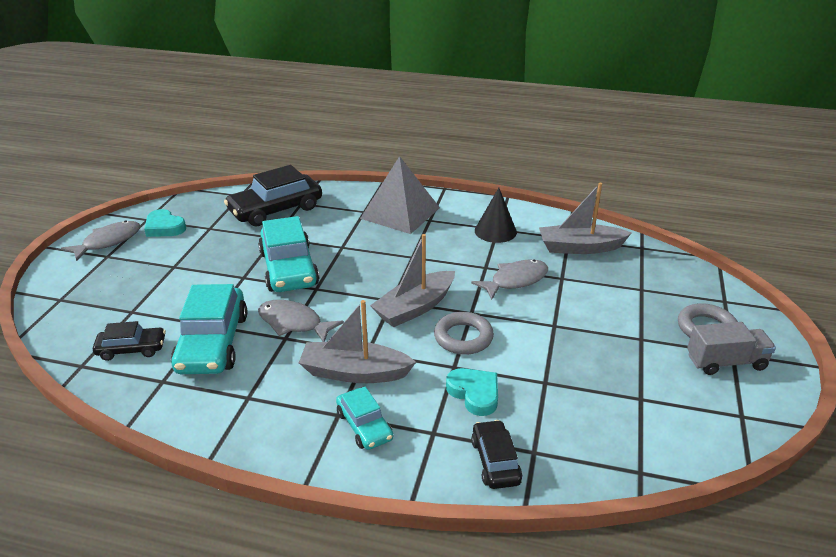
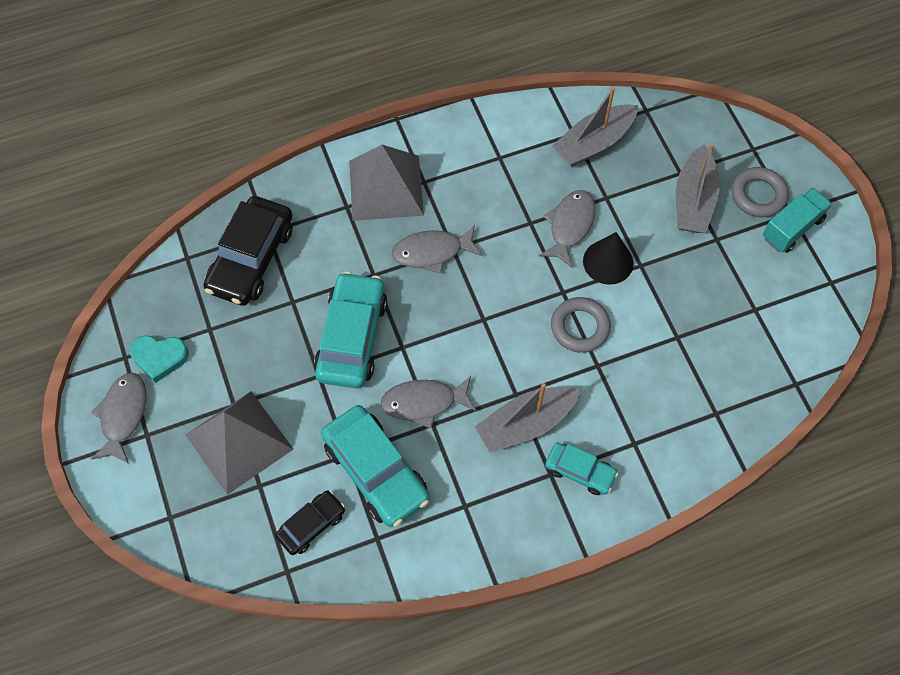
camera: 35 degrees left, 30 degrees up
turquoise car [258,216,319,292] -> turquoise car turned 120 degrees counterclockwise [314,271,387,389]
grey boat [370,234,455,327] -> grey boat moved to [676,143,720,233]
turquoise heart [446,368,498,416] -> none
black car [471,420,522,489] -> none
black cone [475,188,517,243] -> black cone moved to [583,232,634,285]
grey truck [687,322,776,375] -> turquoise truck [763,188,832,253]
none -> grey pyramid [186,391,294,495]
none -> grey fish [392,225,482,274]

